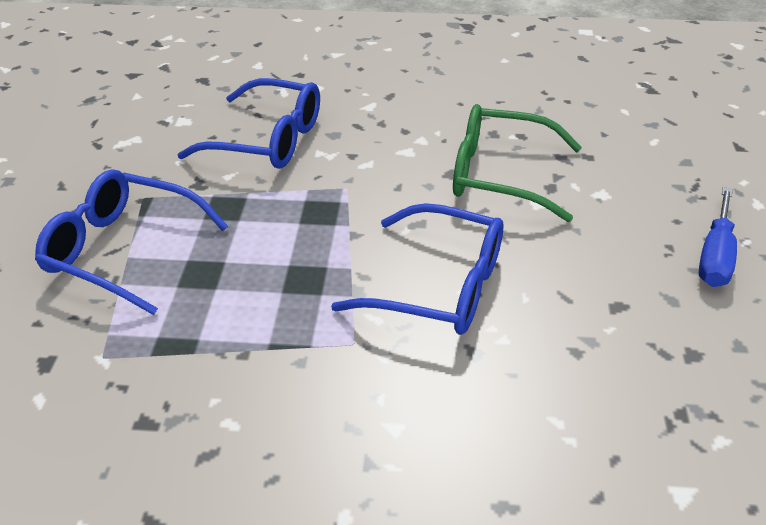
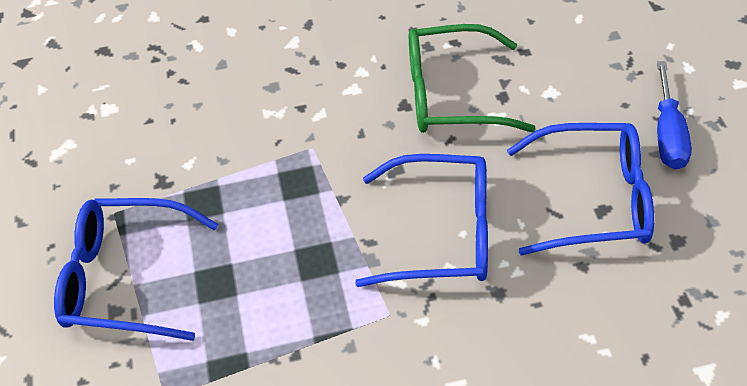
camera: 15 degrees left, 10 degrees up
blue glasses [177,78,320,169] -> blue glasses moved to [507,123,654,255]

